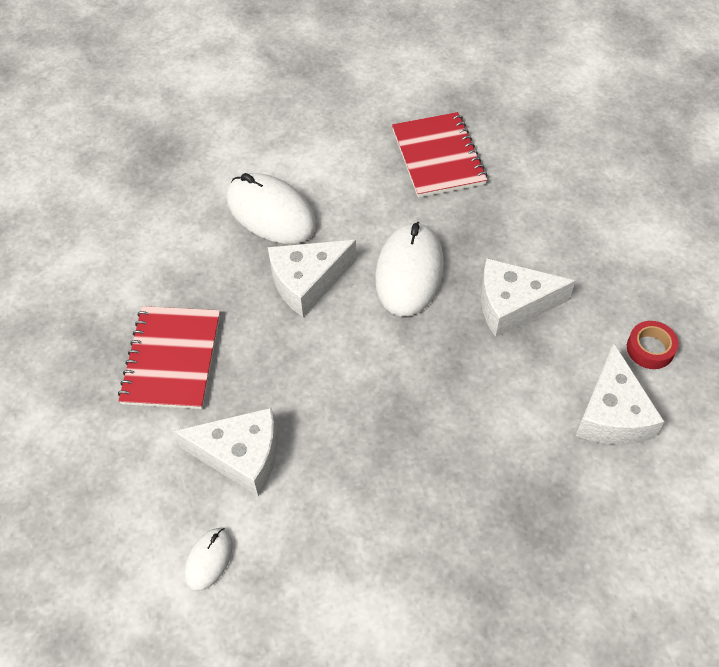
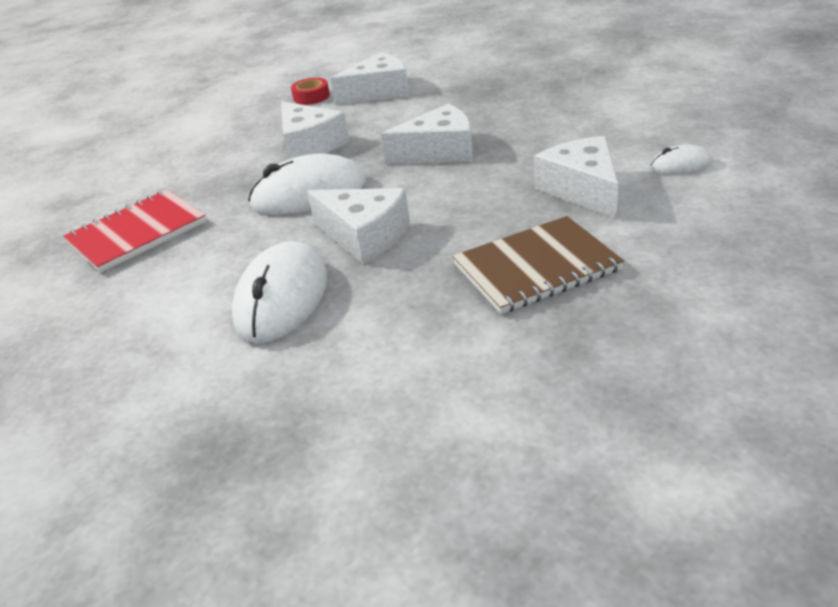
camera: 115 degrees left, 20 degrees down
red notebook [118,306,220,409] -> brown notebook [453,216,624,314]
none -> white cheese [381,104,473,164]

